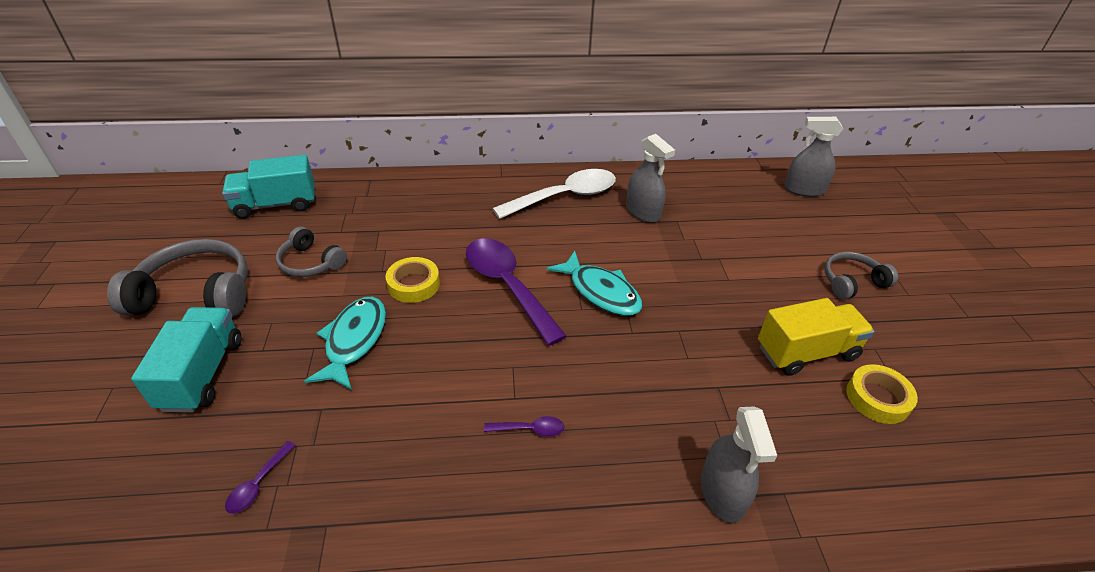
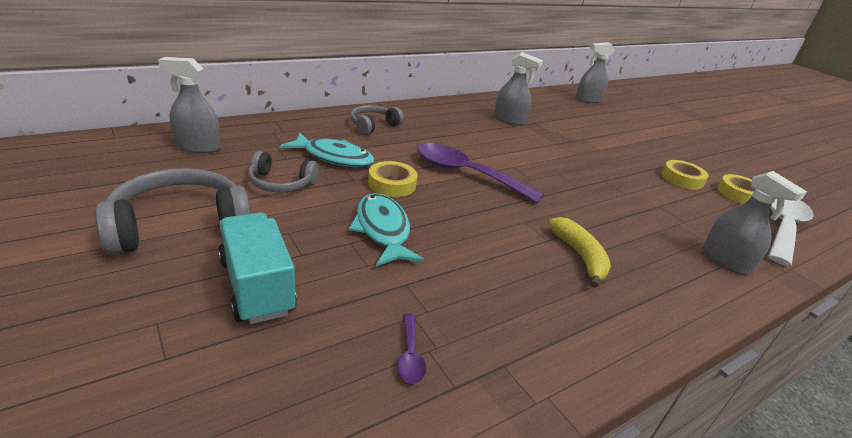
camera: 30 degrees left, 10 degrees down
turquoise truck [222,155,315,219] -> grey spray bottle [158,57,221,153]
purple spoon [484,416,564,437] -> yellow banana [548,217,611,288]
white spoon [492,169,616,219] -> white spoon moved to [769,199,814,266]
turquoise fish [547,251,643,316] -> turquoise fish moved to [280,133,375,167]
yellow truck [758,298,875,376] -> yellow tape [662,160,708,190]
grey headphones [825,252,898,300] -> grey headphones moved to [350,105,404,135]

